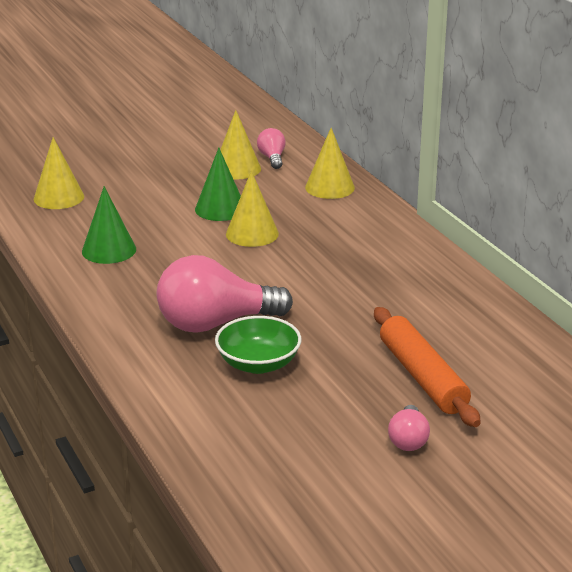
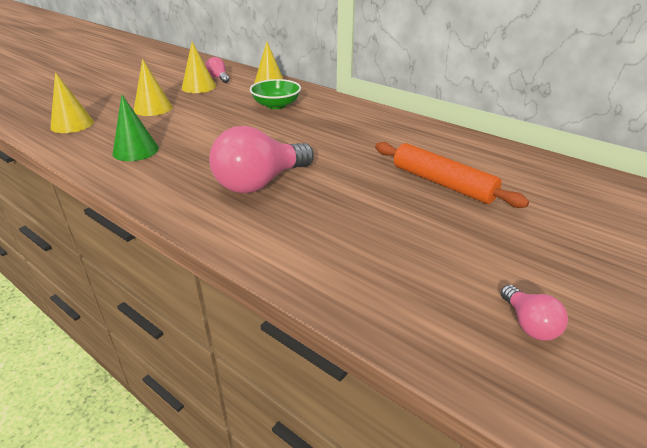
camera: 25 degrees left, 5 degrees up
green cone [195,148,241,221] -> none
green bowl [215,316,301,374] -> green bowl moved to [250,79,301,109]
yellow cone [226,171,279,247] -> yellow cone moved to [134,59,172,116]
pink light bulb [388,405,430,451] -> pink light bulb moved to [501,285,568,341]

